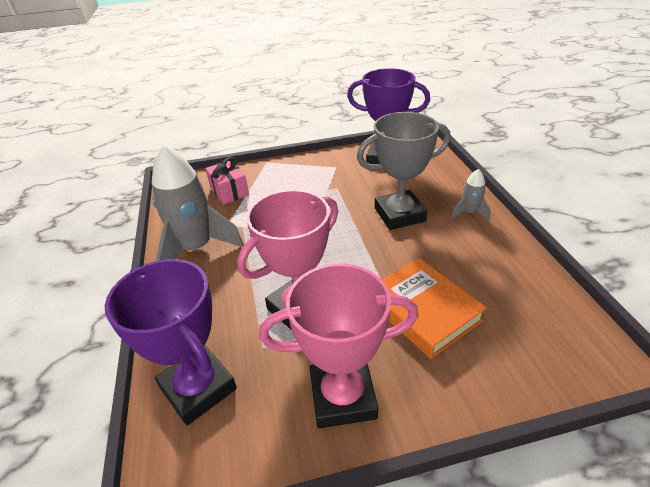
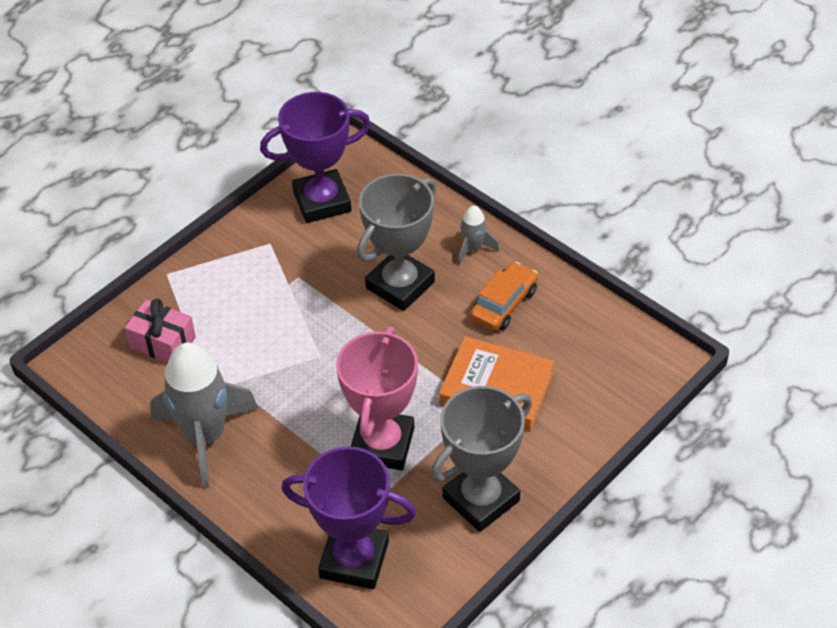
camera: 35 degrees left, 10 degrees up
pink trophy [259,263,418,428] -> grey trophy [431,386,532,532]
none -> orange car [470,262,538,331]

